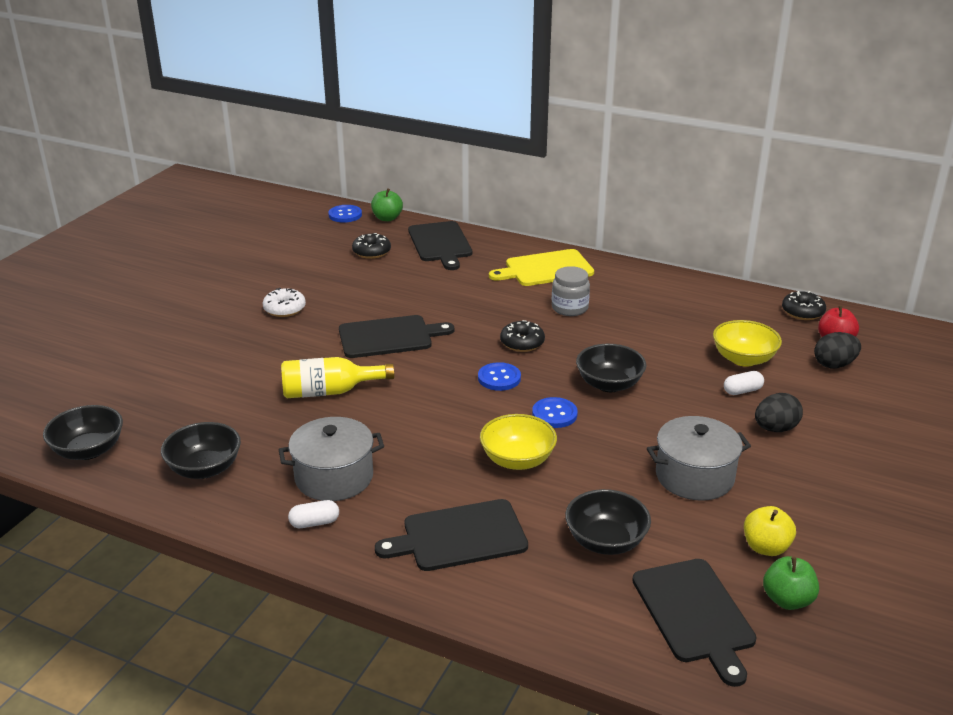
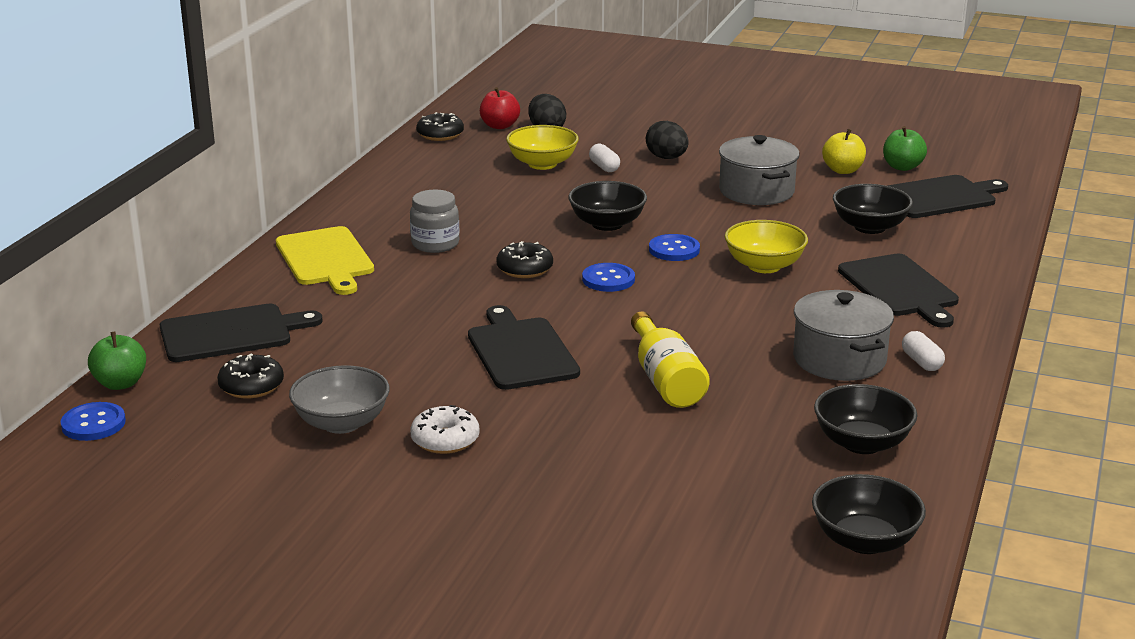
camera: 95 degrees left, 5 degrees down
none -> grey bowl [289,365,390,434]

